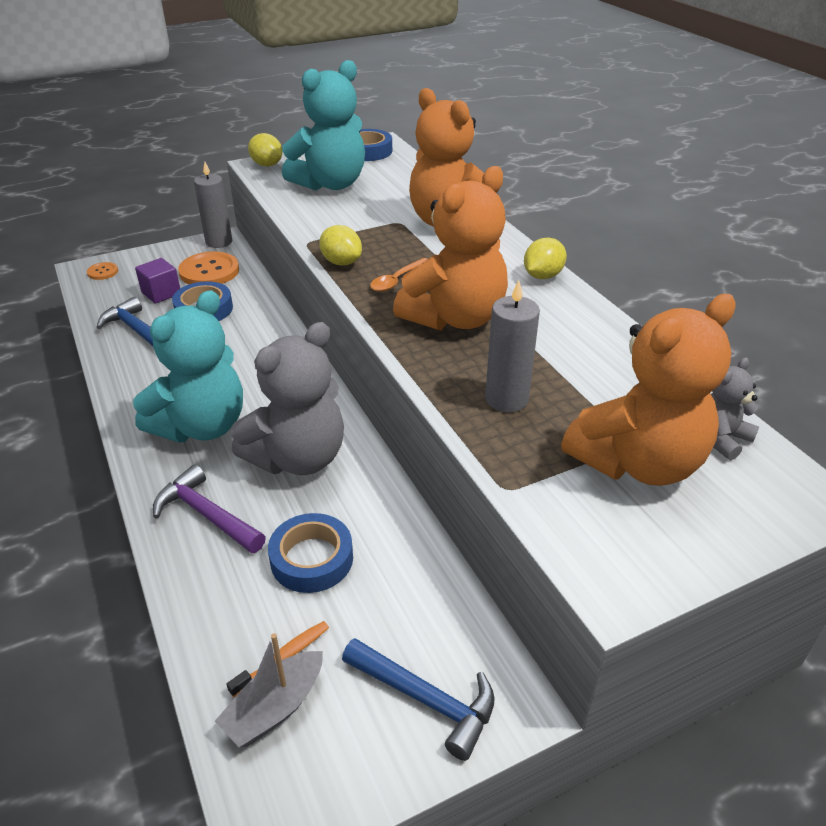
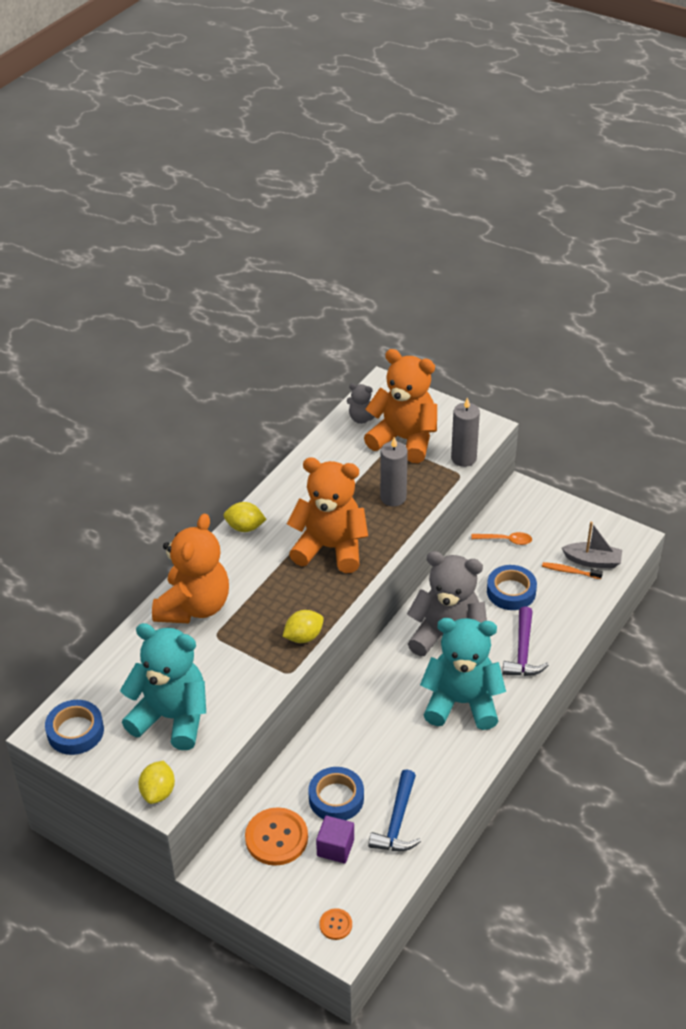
camera: 120 degrees left, 5 degrees up
grey candle [194,162,232,248] -> grey candle moved to [451,397,480,467]
yellow lemon [319,225,362,265] -> yellow lemon turned 45 degrees clockwise [282,610,324,643]
blue hammer [342,638,495,761] -> none
orange spoon [370,258,427,292] -> orange spoon moved to [471,532,532,545]

